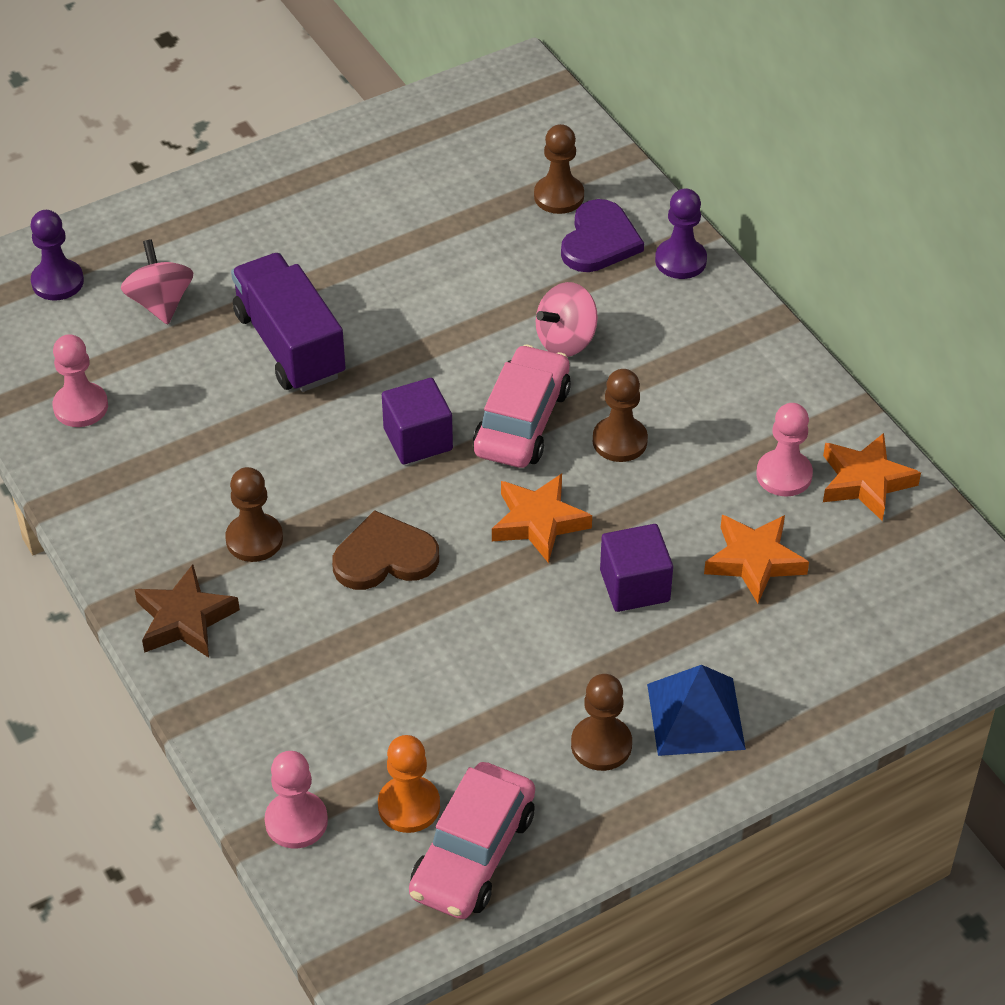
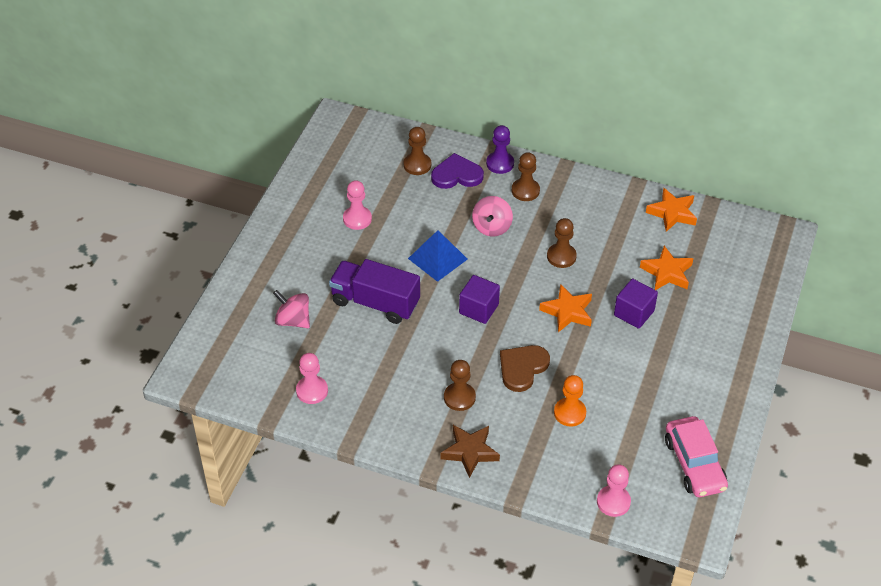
camera: 40 degrees left, 0 degrees up
purple pawn [31,210,84,301] -> none
orange pawn [378,735,440,833] -> orange pawn moved to [554,375,586,427]
pink car [473,344,571,468] -> none
purple heart [561,199,644,272] -> purple heart turned 75 degrees counterclockwise [431,153,484,189]
brown pawn [571,674,632,771] -> brown pawn moved to [512,152,540,201]
blue pyramid [647,665,746,756] -> blue pyramid moved to [408,230,468,282]
pink pawn [756,403,813,497] -> pink pawn moved to [343,180,372,230]

